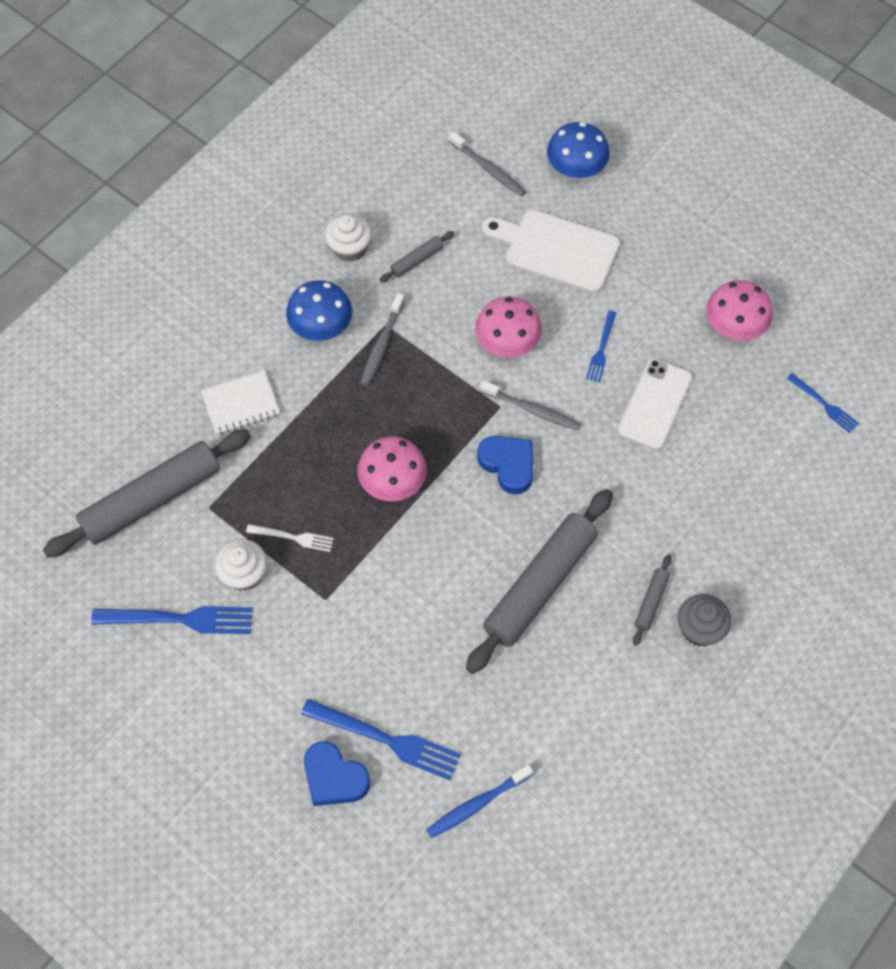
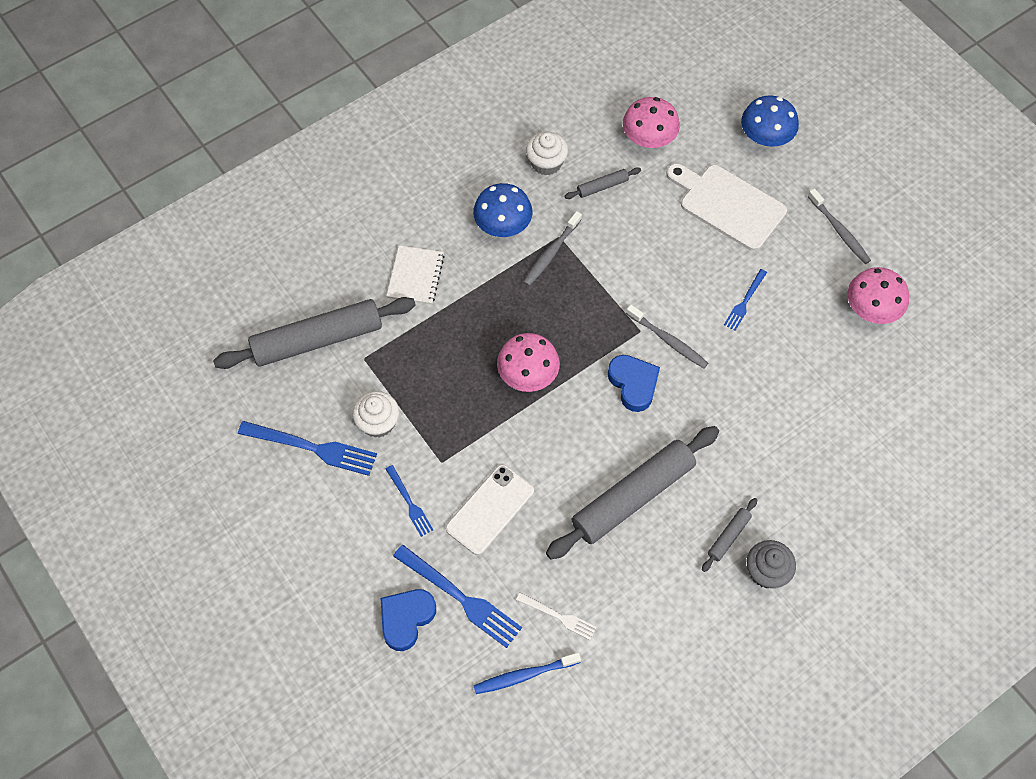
camera: 15 degrees right, 0 degrees up
white notebook [201,370,280,435] -> white notebook turned 75 degrees counterclockwise [387,245,444,305]
white fork [246,524,334,552] -> white fork moved to [516,593,597,640]
blue heart [304,742,370,806] -> blue heart turned 75 degrees clockwise [381,589,436,651]
grey toothbrush [449,131,526,197] -> grey toothbrush moved to [808,189,871,264]
pink mushroom [475,297,542,358] -> pink mushroom moved to [623,97,680,148]
white phone [618,359,692,450] -> white phone moved to [446,464,534,555]
blue fork [786,373,859,433] -> blue fork moved to [386,465,433,537]

